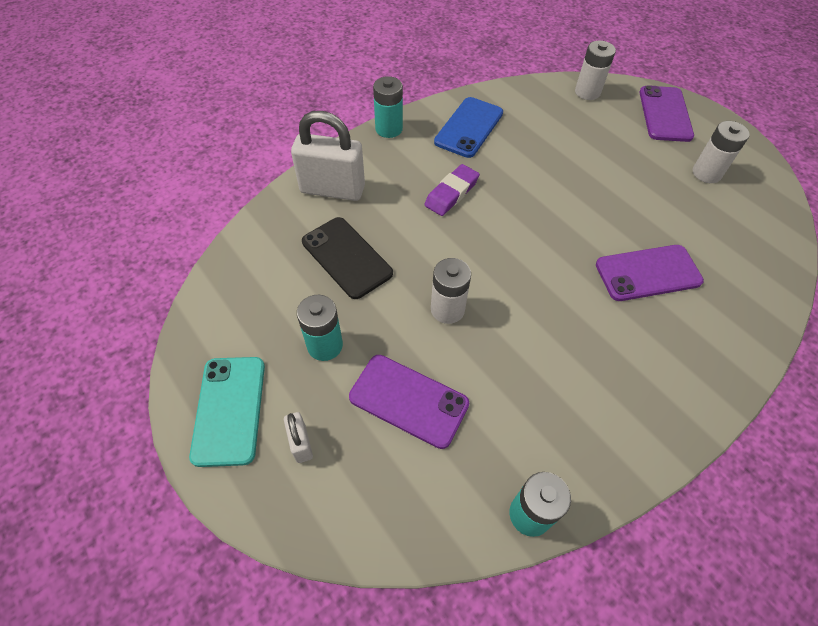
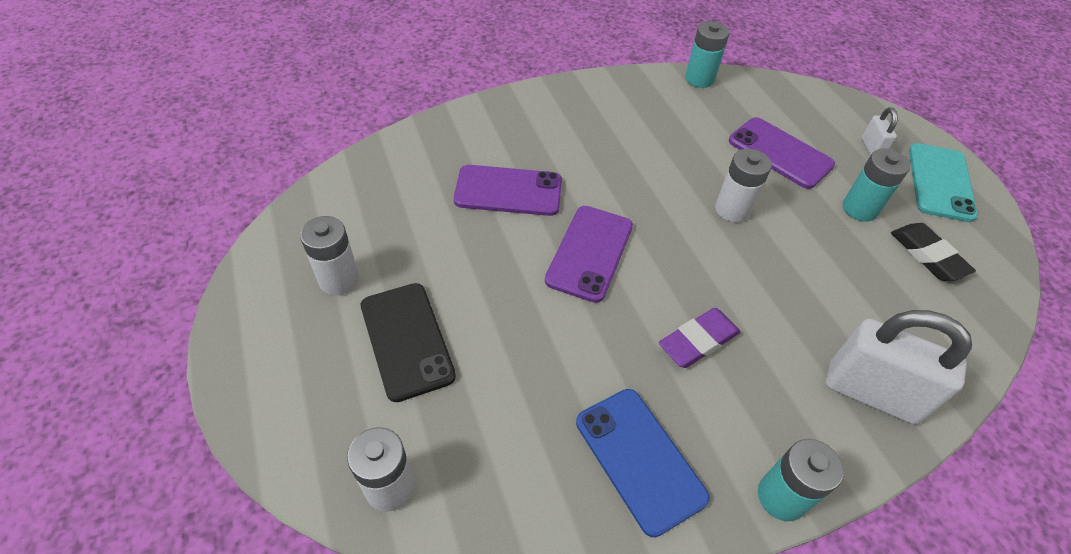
camera: 165 degrees left, 5 degrees down
black phone [302,217,393,299] -> black phone moved to [361,283,456,402]
blue phone [434,97,503,158] -> blue phone turned 75 degrees counterclockwise [576,389,710,538]
purple phone [639,85,694,142] -> purple phone moved to [545,206,633,303]
none -> black eraser [891,223,976,281]

